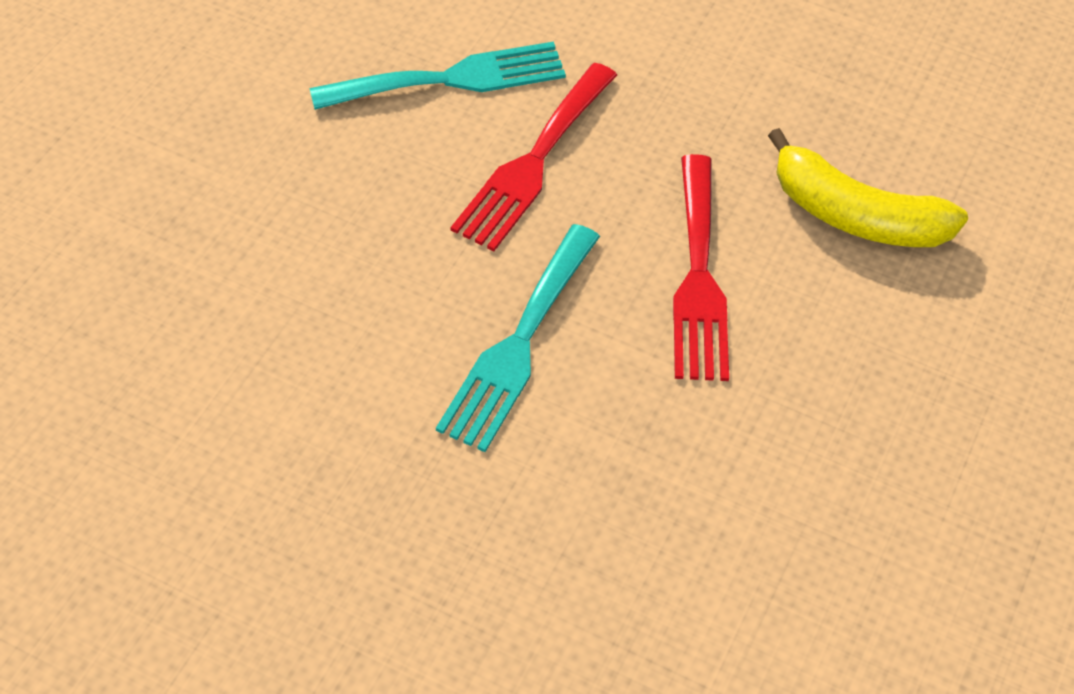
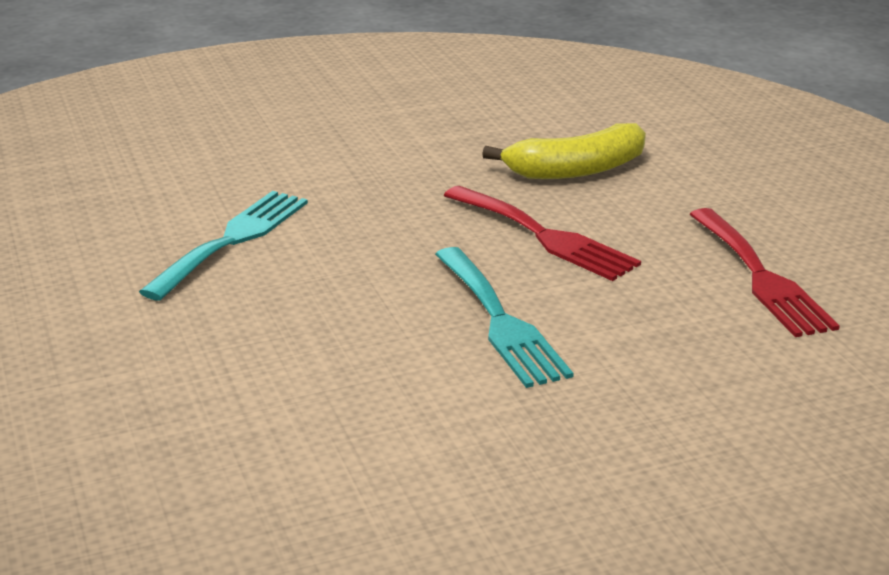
camera: 45 degrees left, 25 degrees down
red fork [451,63,617,251] -> red fork moved to [689,208,840,337]

